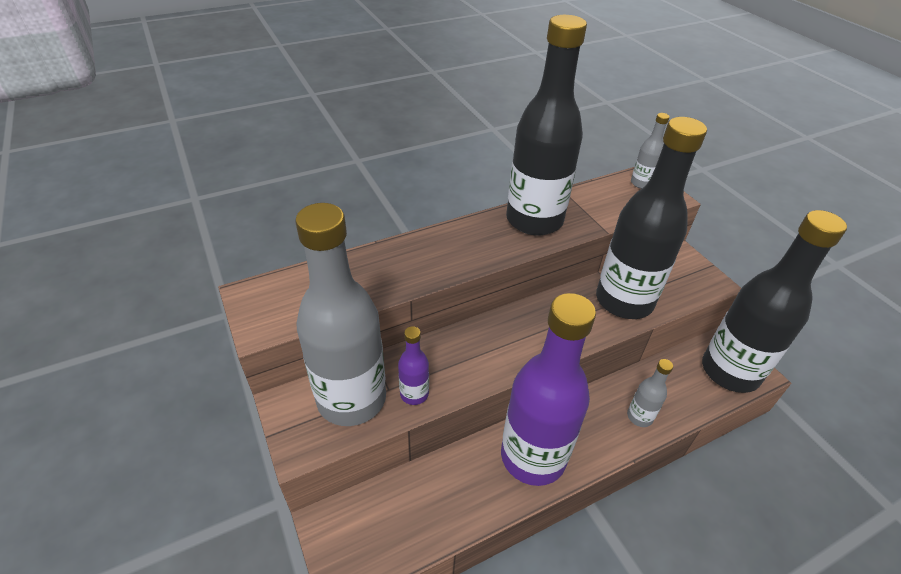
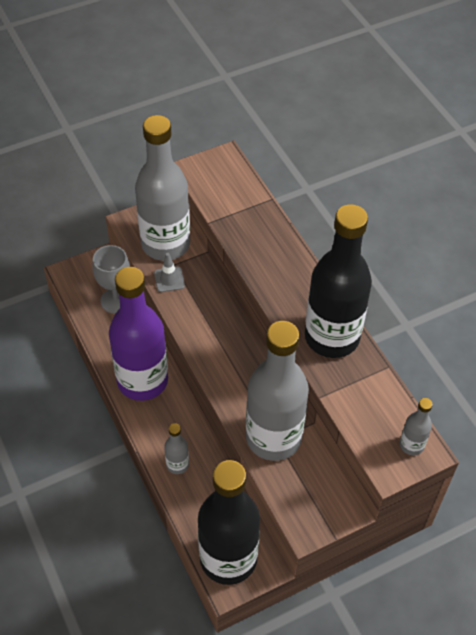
camera: 90 degrees right, 10 degrees up
purple bottle [398,326,429,405] -> grey traffic cone [154,253,185,292]
black bottle [596,117,707,319] -> grey bottle [246,321,309,461]
none -> grey goblet [92,245,130,314]

